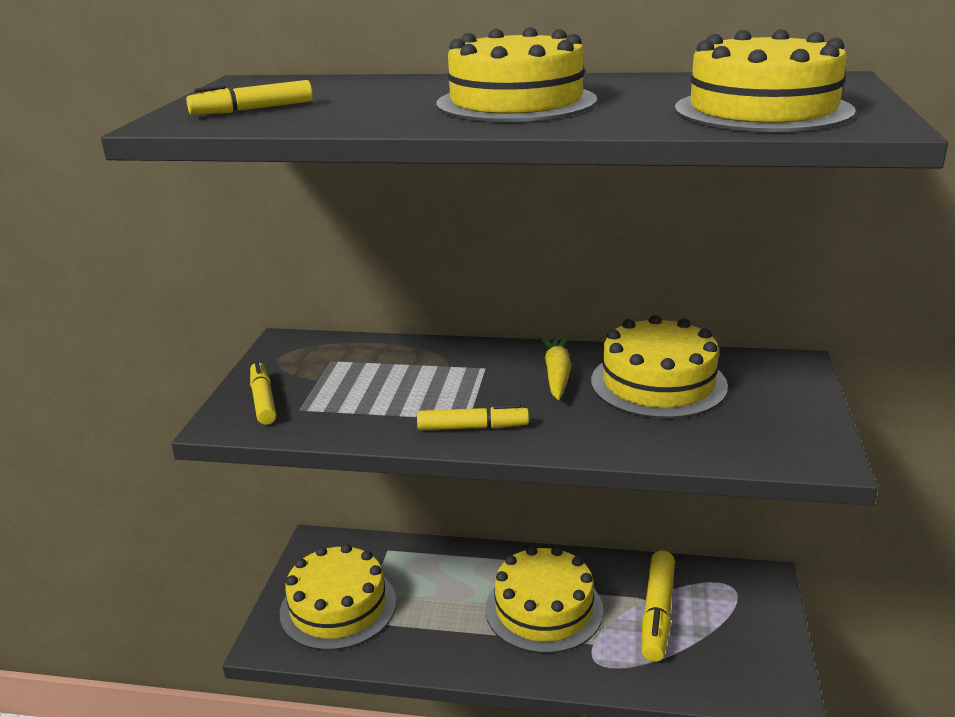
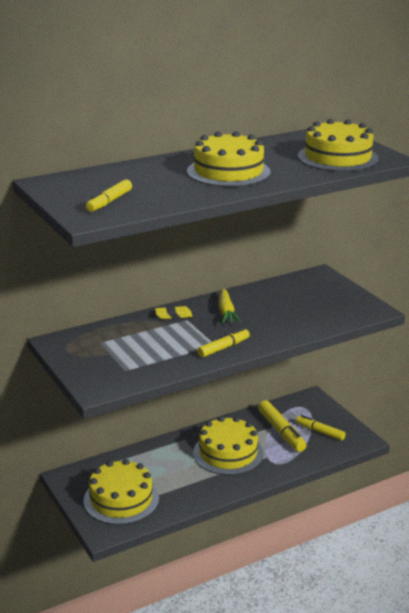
camera: 40 degrees left, 0 degrees up
yellow marker [250,361,276,425] -> yellow marker moved to [296,415,346,441]
yellow carrot [539,336,571,400] -> yellow carrot turned 150 degrees counterclockwise [218,288,241,323]
yellow cake [591,315,728,419] -> none
none -> yellow eraser [155,306,193,319]

